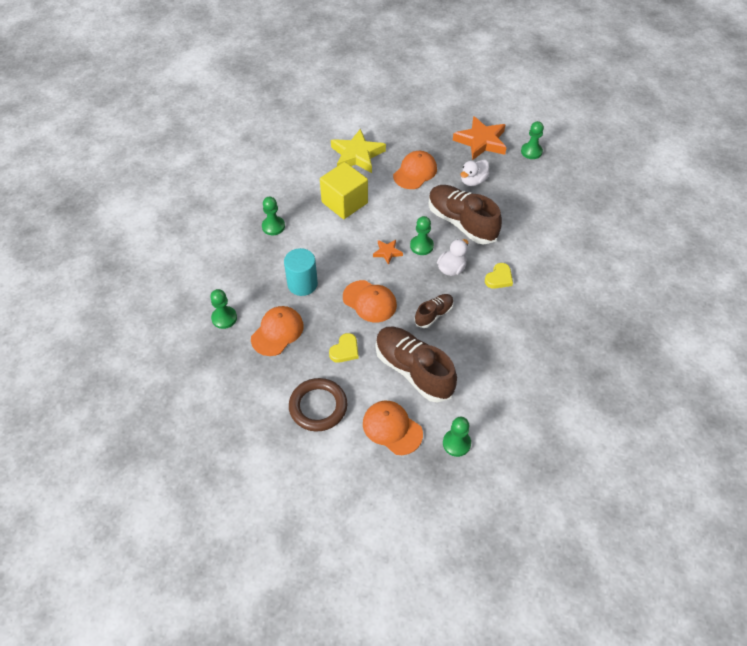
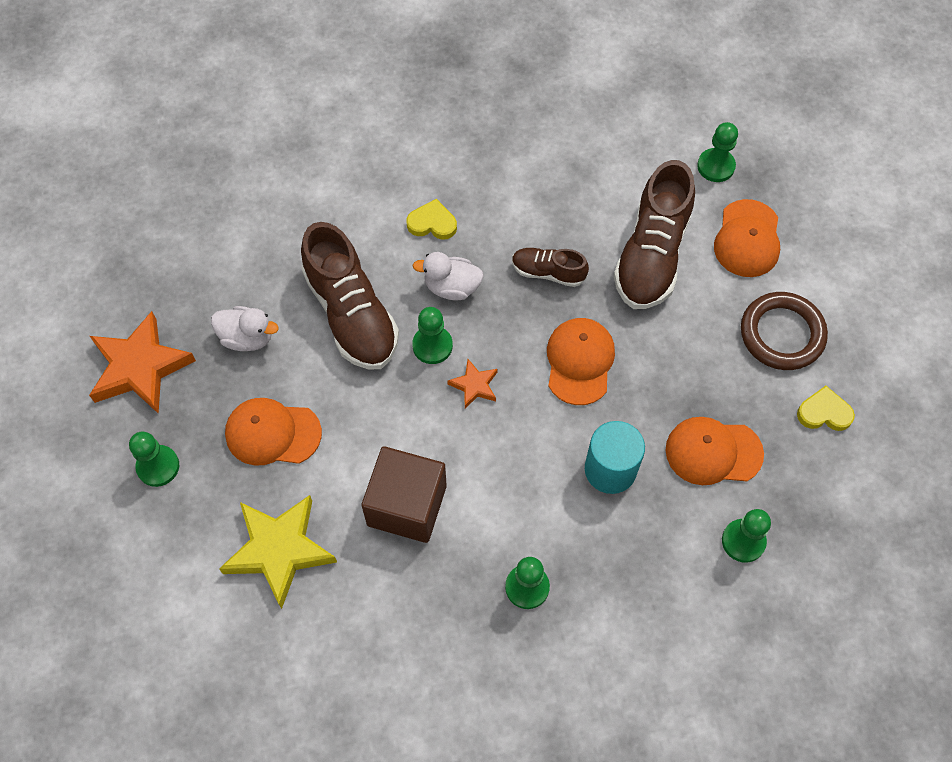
camera: 120 degrees left, 10 degrees up
yellow cube [320,162,368,219] -> brown cube [361,446,447,543]
yellow heart [329,333,359,363] -> yellow heart moved to [797,386,855,431]
brown shoe [428,185,502,244] -> brown shoe turned 45 degrees counterclockwise [301,222,399,370]
green pawn [521,121,544,159] -> green pawn moved to [129,432,179,487]

